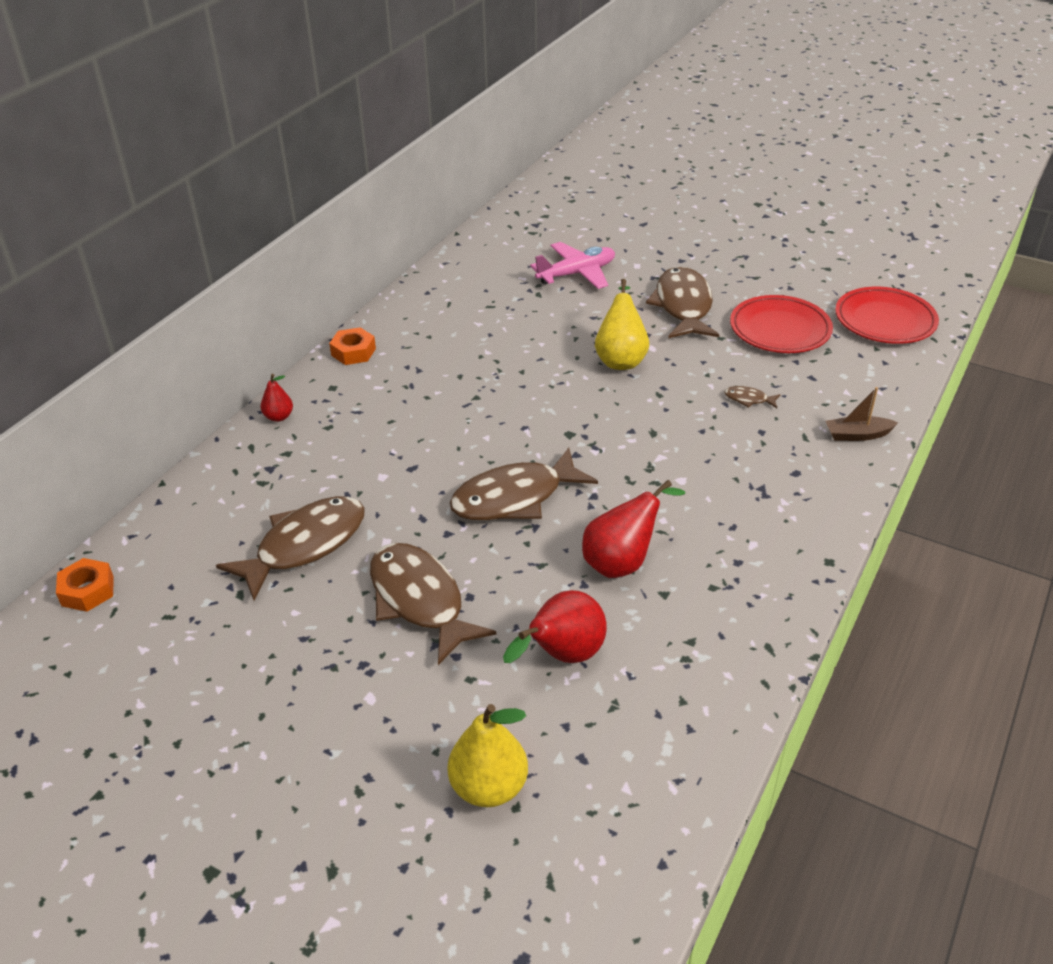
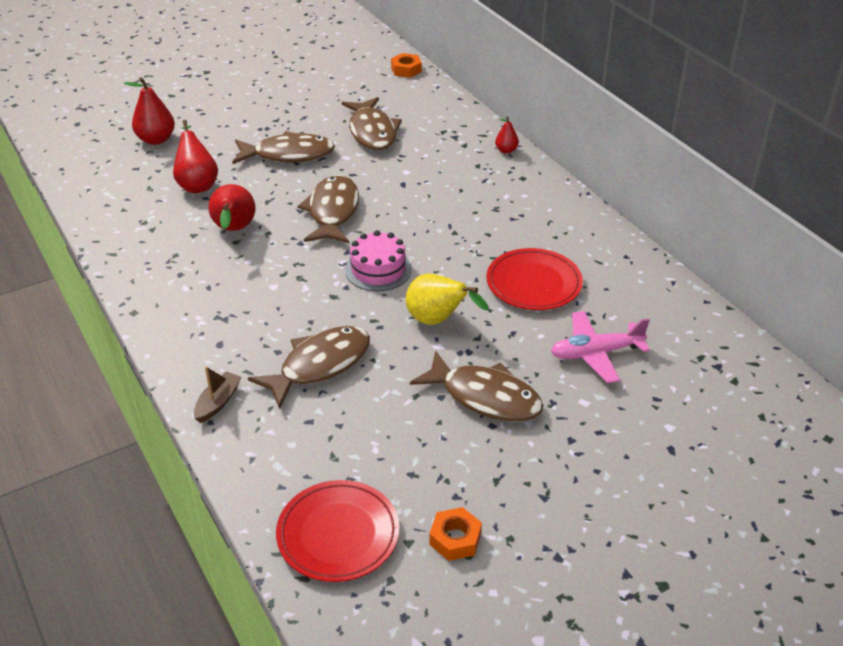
camera: 120 degrees right, 0 degrees up
orange nut [329,327,376,365] -> orange nut moved to [429,507,482,561]
yellow pear [447,704,528,807] -> red pear [124,77,175,145]
pink plane [530,242,615,289] -> pink plane turned 75 degrees clockwise [551,311,650,383]
brown fish [724,386,781,408] -> brown fish [248,326,370,409], size x2.45
red plate [730,295,833,353] -> red plate moved to [487,248,583,310]
none -> pink cake [345,230,412,291]

